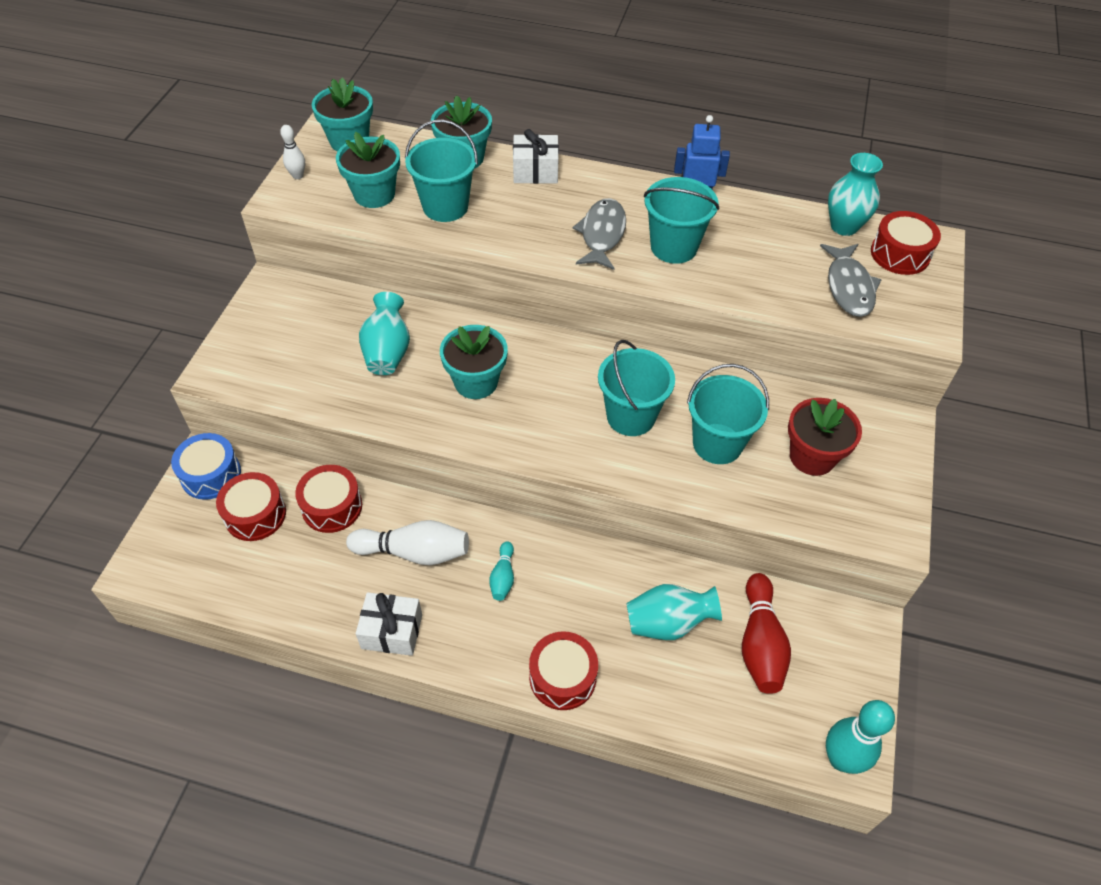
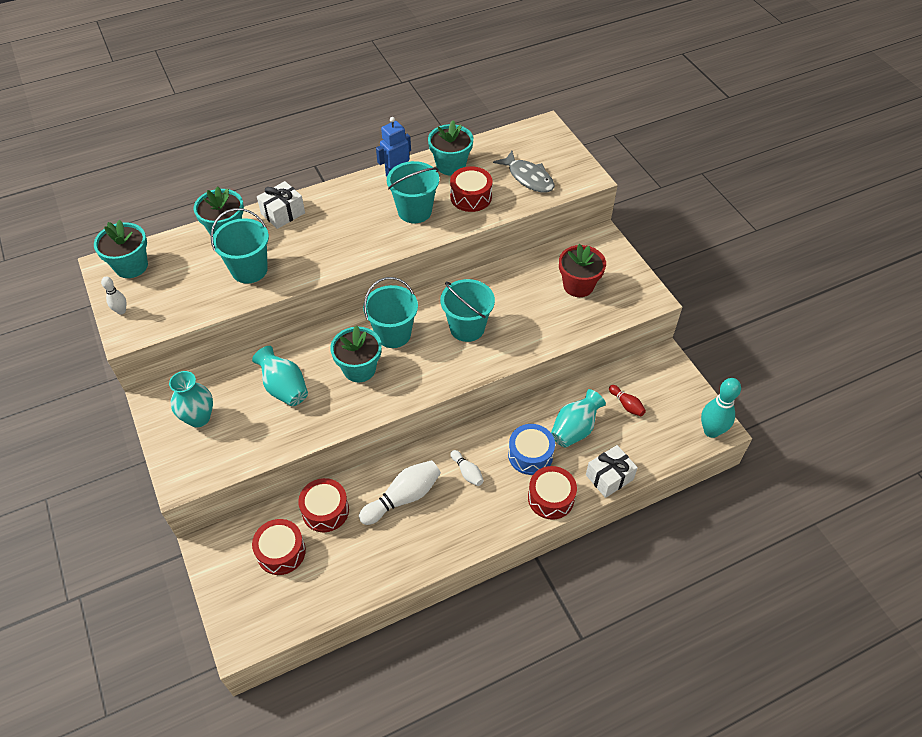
camera: 40 degrees left, 0 degrees up
blue drum [171,433,241,500] -> blue drum moved to [508,424,555,475]
turquoise flower pot [336,132,400,208] -> turquoise flower pot moved to [428,120,473,175]
white gift [356,592,422,656] -> white gift moved to [586,445,638,498]
turquoise bowling pin [489,541,514,601] -> white bowling pin [450,450,484,486]
grey fish [572,198,626,270] -> none
turquoise bucket [687,364,769,464] -> turquoise bucket moved to [363,277,418,348]
red bowling pin [742,573,791,694] -> red bowling pin [609,385,646,416], size x0.54
turquoise vase [828,153,883,236] -> turquoise vase moved to [169,371,213,427]
red drum [871,211,941,275] -> red drum moved to [450,166,493,212]

